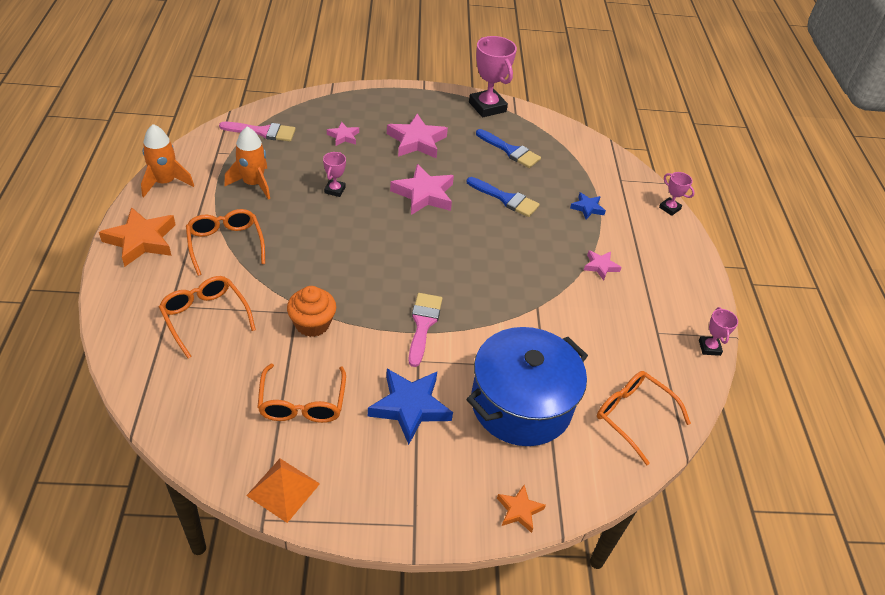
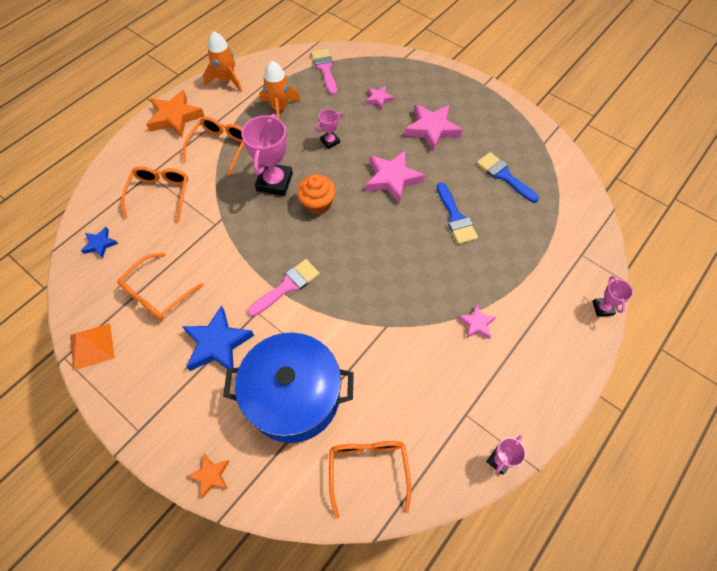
camera: 45 degrees right, 15 degrees up
pink brush [219,122,296,142] -> pink brush turned 150 degrees counterclockwise [311,49,337,95]
orange cupcake [287,286,336,337] -> orange cupcake moved to [297,174,336,214]
pink trophy [469,36,517,117] -> pink trophy moved to [241,114,293,196]
blue brush [476,129,541,168] -> blue brush turned 150 degrees clockwise [477,152,539,203]
blue star [570,192,606,220] -> blue star moved to [81,227,118,259]

